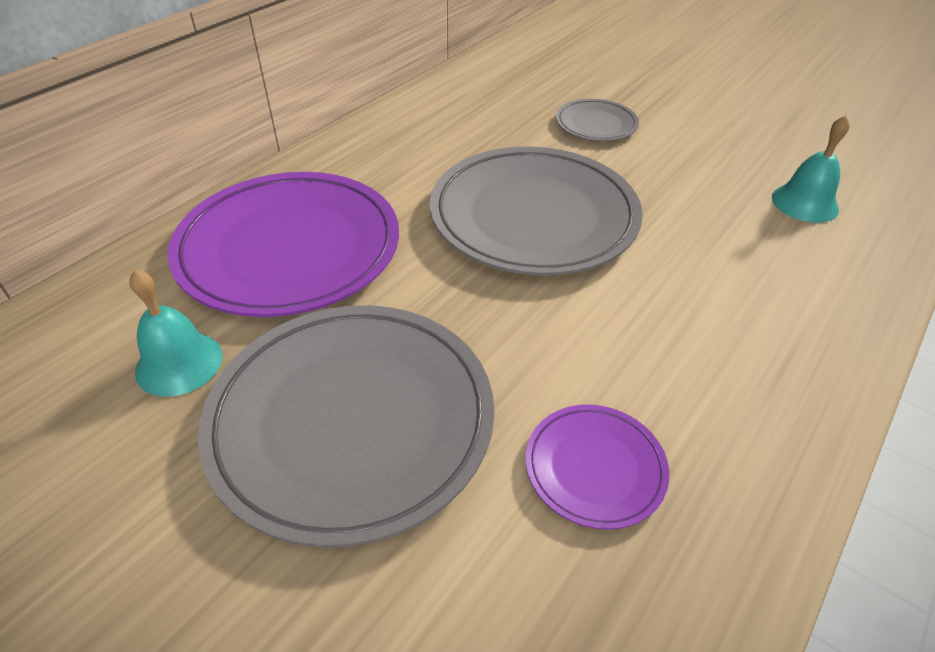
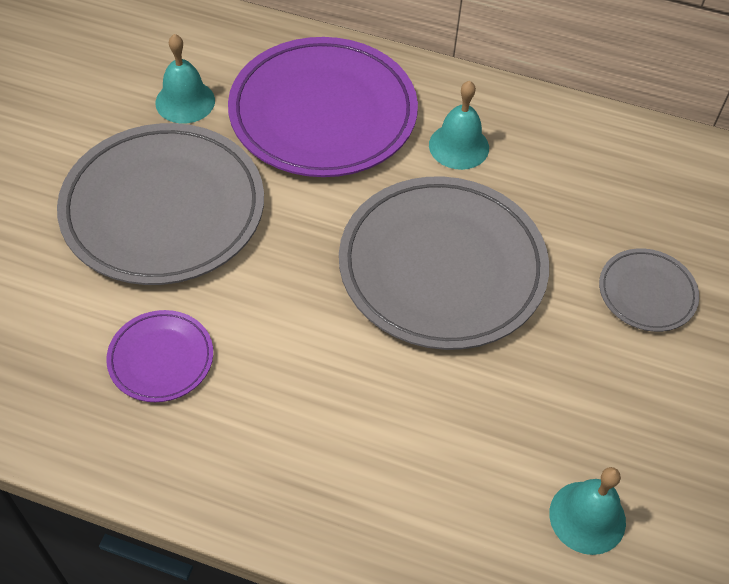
camera: 70 degrees right, 10 degrees up
none -> turquoise bell [429,81,489,170]

